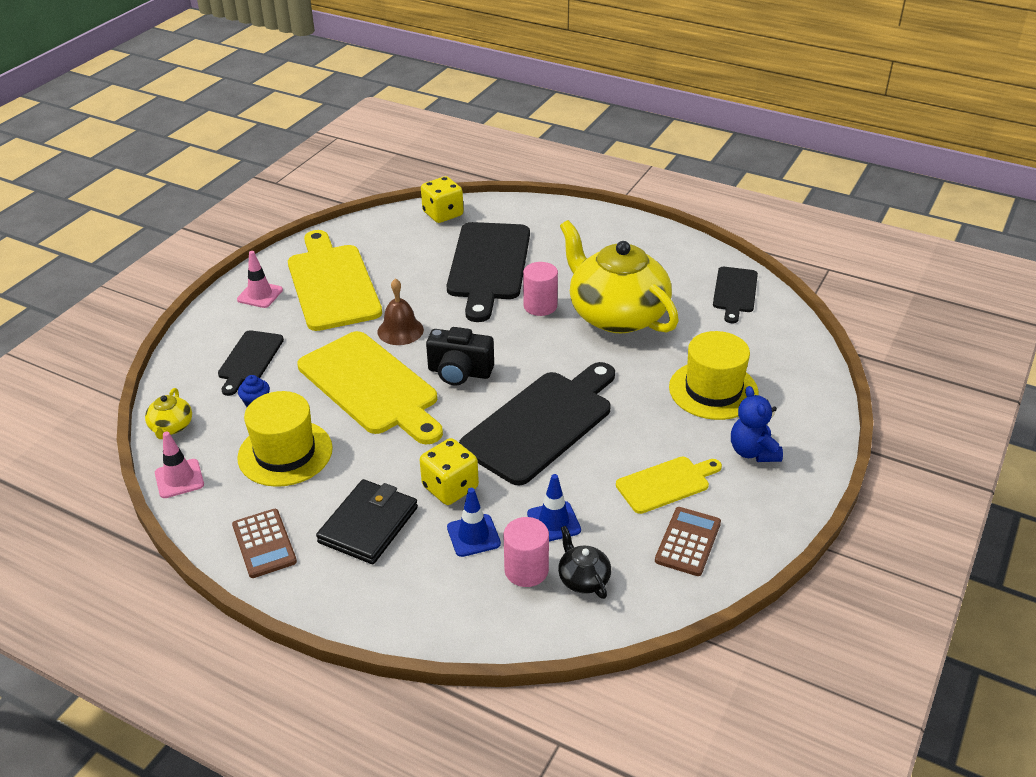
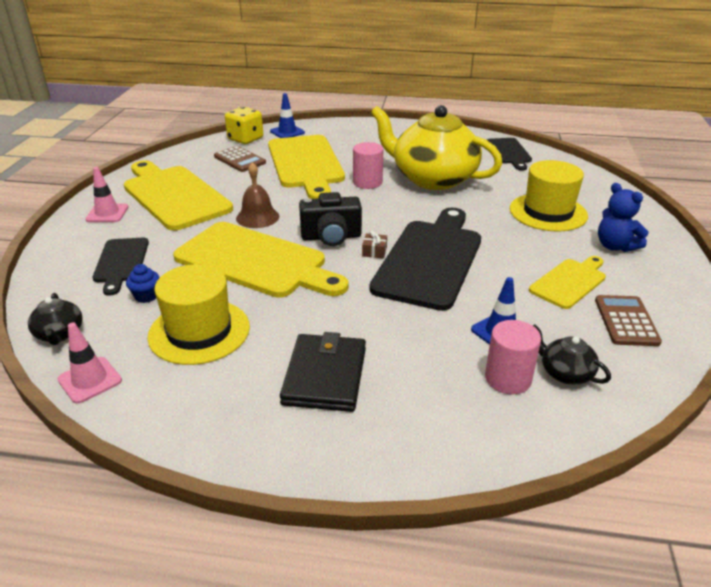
camera: 20 degrees left, 5 degrees down
yellow teapot [145,388,192,439] -> black teapot [28,293,83,345]
brown calculator [232,509,297,578] -> brown calculator moved to [214,146,266,172]
yellow dice [420,438,479,505] -> none
black cutting board [447,222,530,322] -> yellow cutting board [268,135,345,199]
blue traffic cone [447,488,501,557] -> blue traffic cone moved to [270,93,305,138]
none -> brown gift [362,230,387,258]

